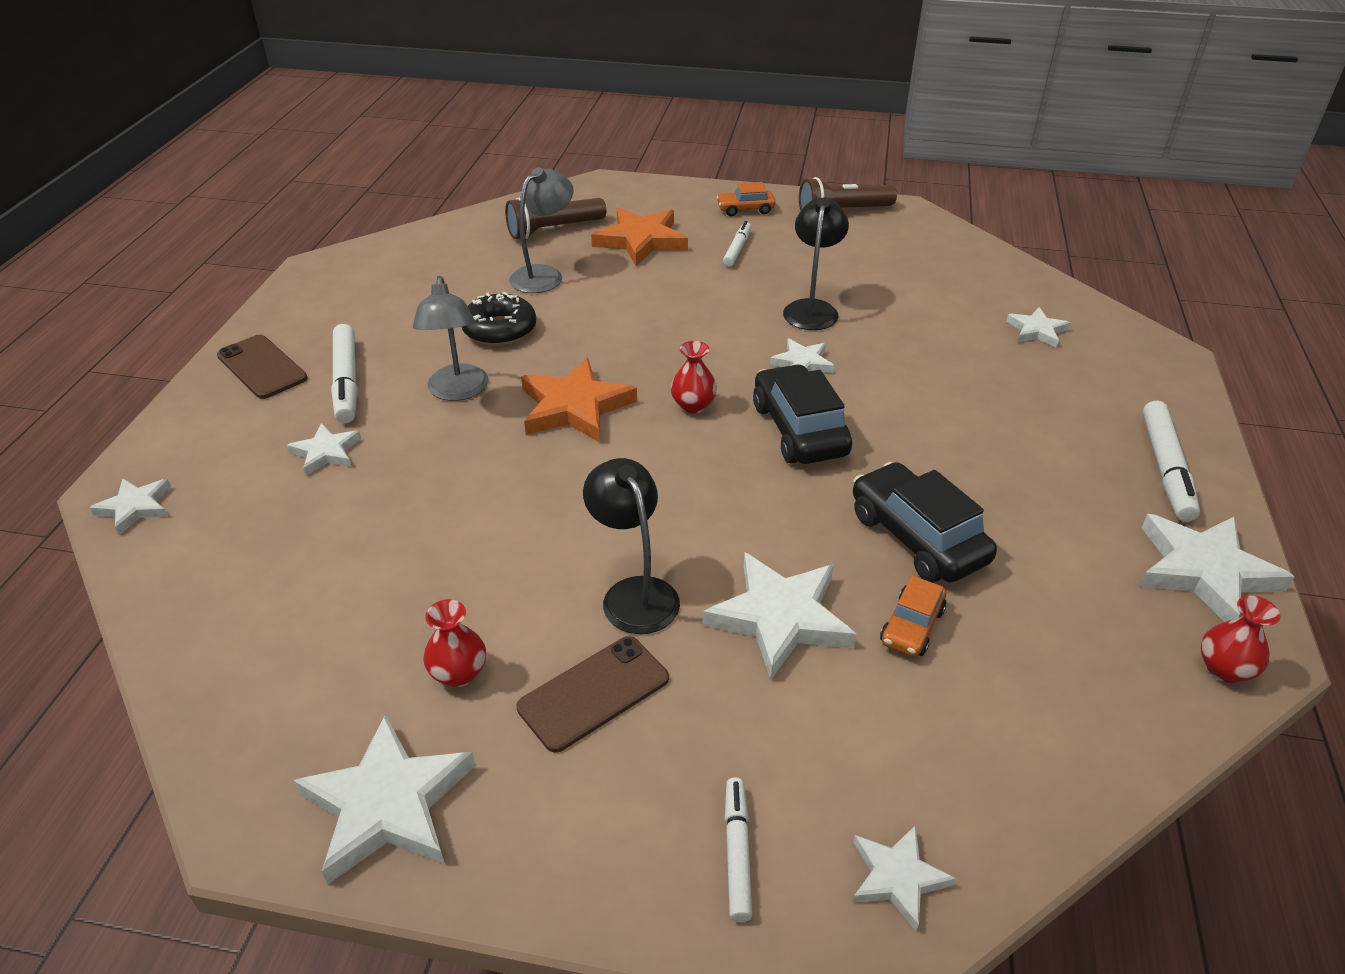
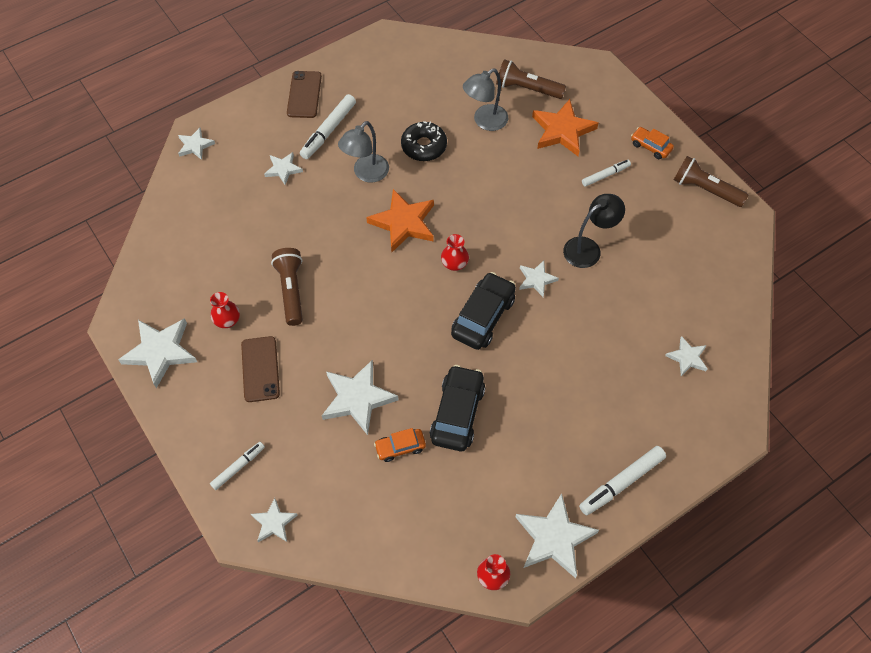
camera: 45 degrees right, 20 degrees up
grey lamp [509,167,574,293] -> grey lamp turned 150 degrees clockwise [463,69,508,131]
brown phone [517,636,669,753] -> brown phone turned 75 degrees clockwise [241,336,280,402]
black lamp [583,458,680,634] -> none
none -> brown flashlight [271,248,303,326]

